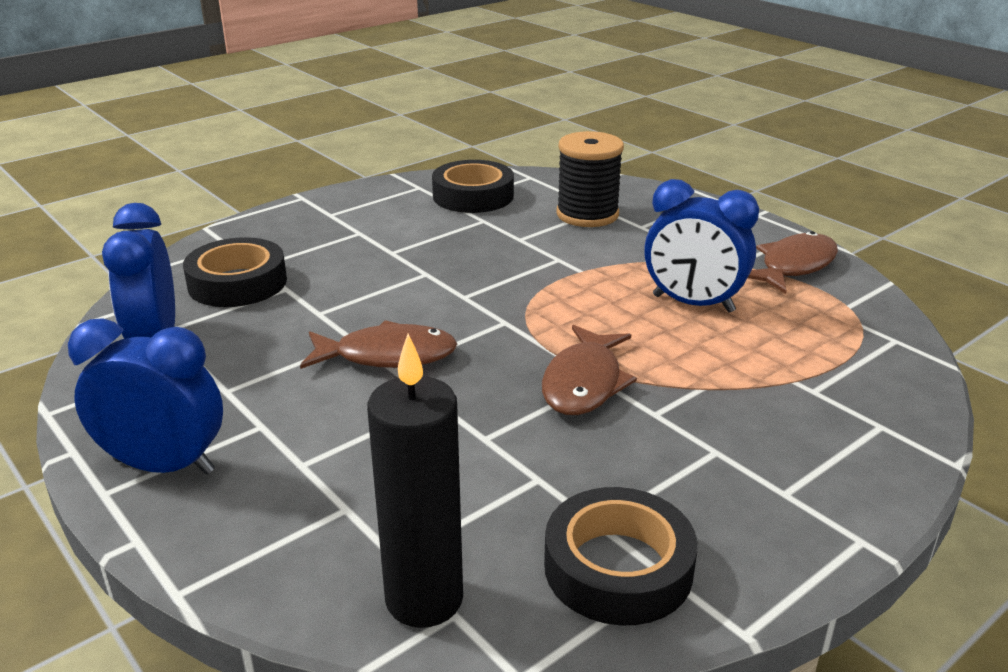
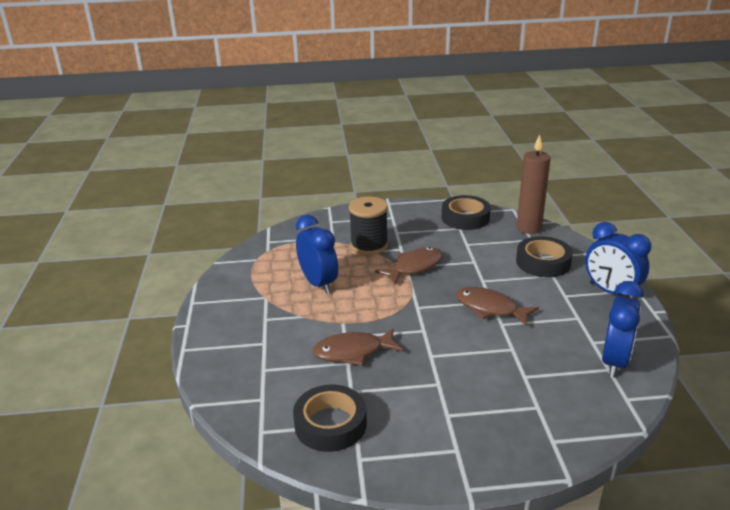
camera: 145 degrees left, 0 degrees up
black tape [183,237,287,307] -> black tape moved to [516,236,573,278]
black candle [367,334,463,628] -> brown candle [516,134,551,234]
black spool [556,131,624,227] -> black spool moved to [349,196,388,255]
brown fish [748,231,838,294] -> brown fish moved to [313,328,403,366]

